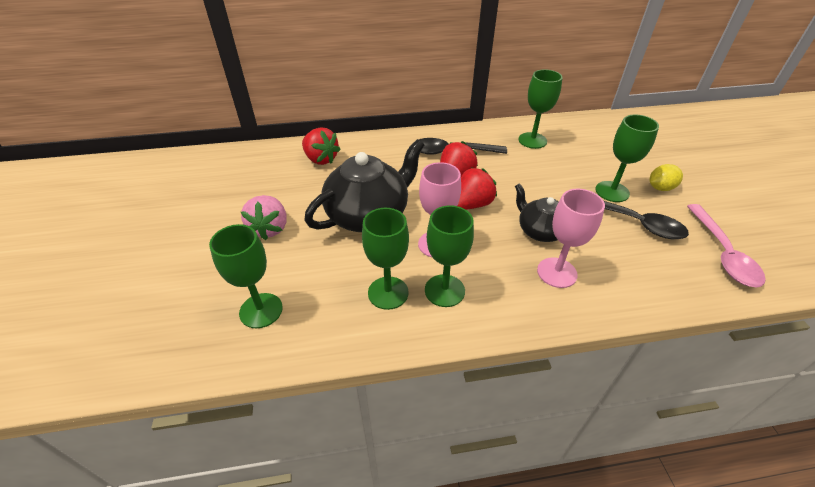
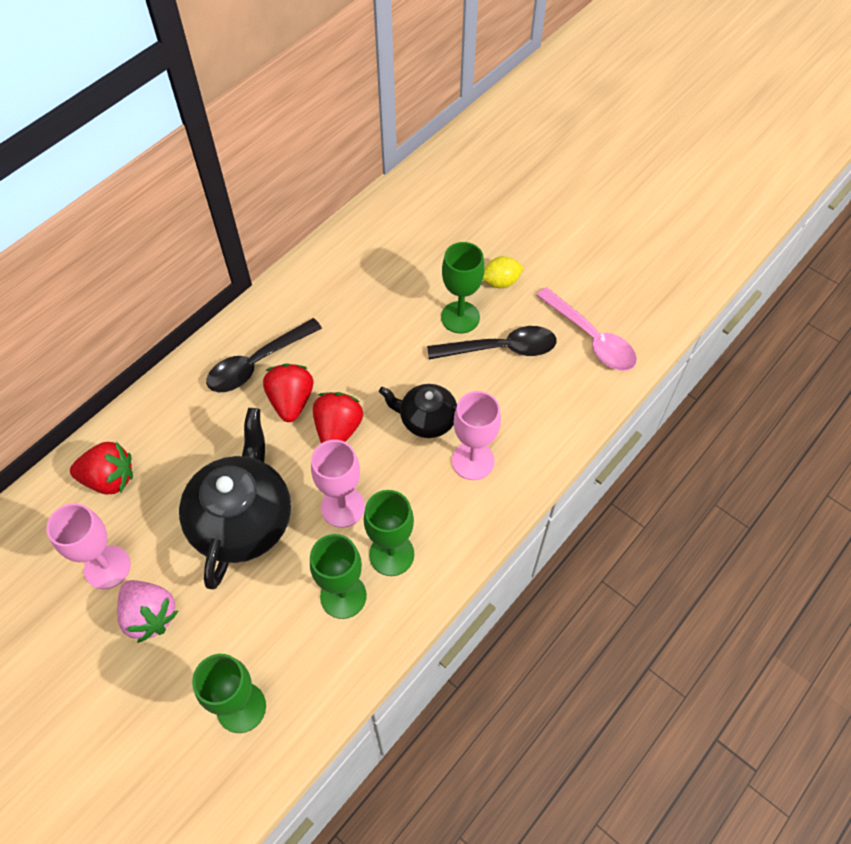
camera: 40 degrees left, 15 degrees up
green goblet [519,69,563,149] -> none
yellow lemon [650,164,683,191] -> yellow lemon turned 45 degrees clockwise [483,256,523,288]
none -> pink goblet [46,503,131,589]

